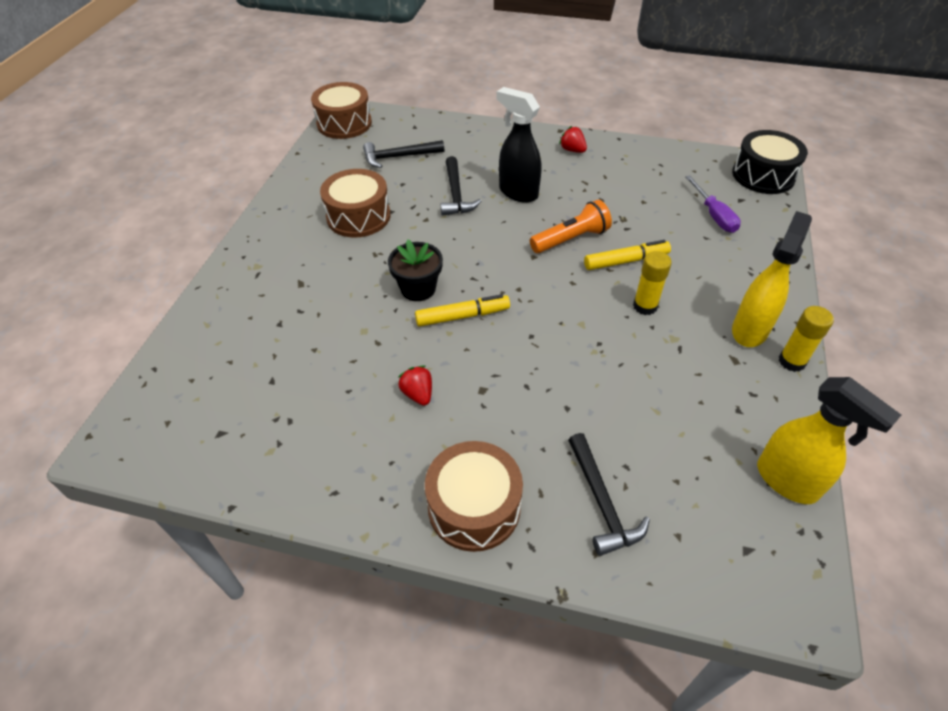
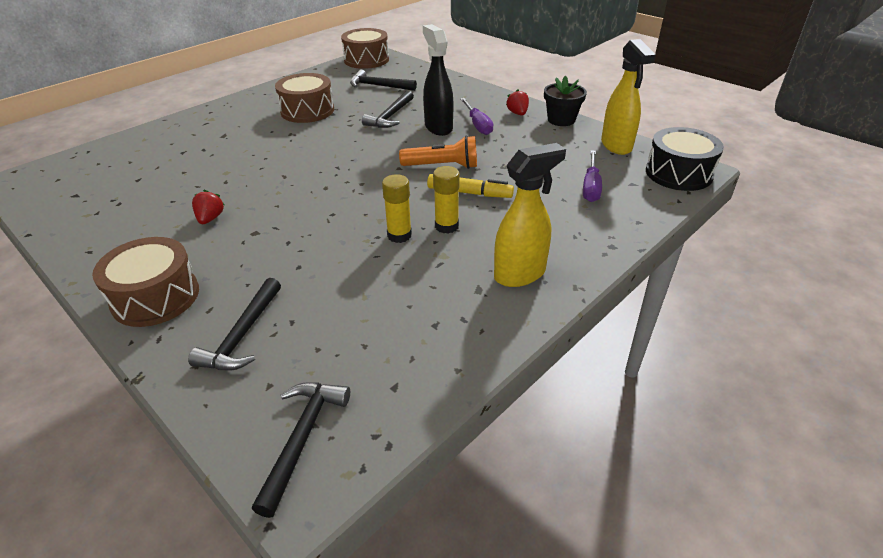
camera: 30 degrees right, 10 degrees down
black flower pot [388,240,443,301] -> black flower pot moved to [544,75,587,126]
yellow marker [415,294,510,327] -> none
yellow spray bottle [757,377,901,504] -> yellow spray bottle moved to [601,39,656,155]
yellow glue stick [778,306,834,372] -> yellow glue stick moved to [382,174,412,243]
none -> black hammer [252,383,350,518]
none -> purple screwdriver [460,98,493,135]

